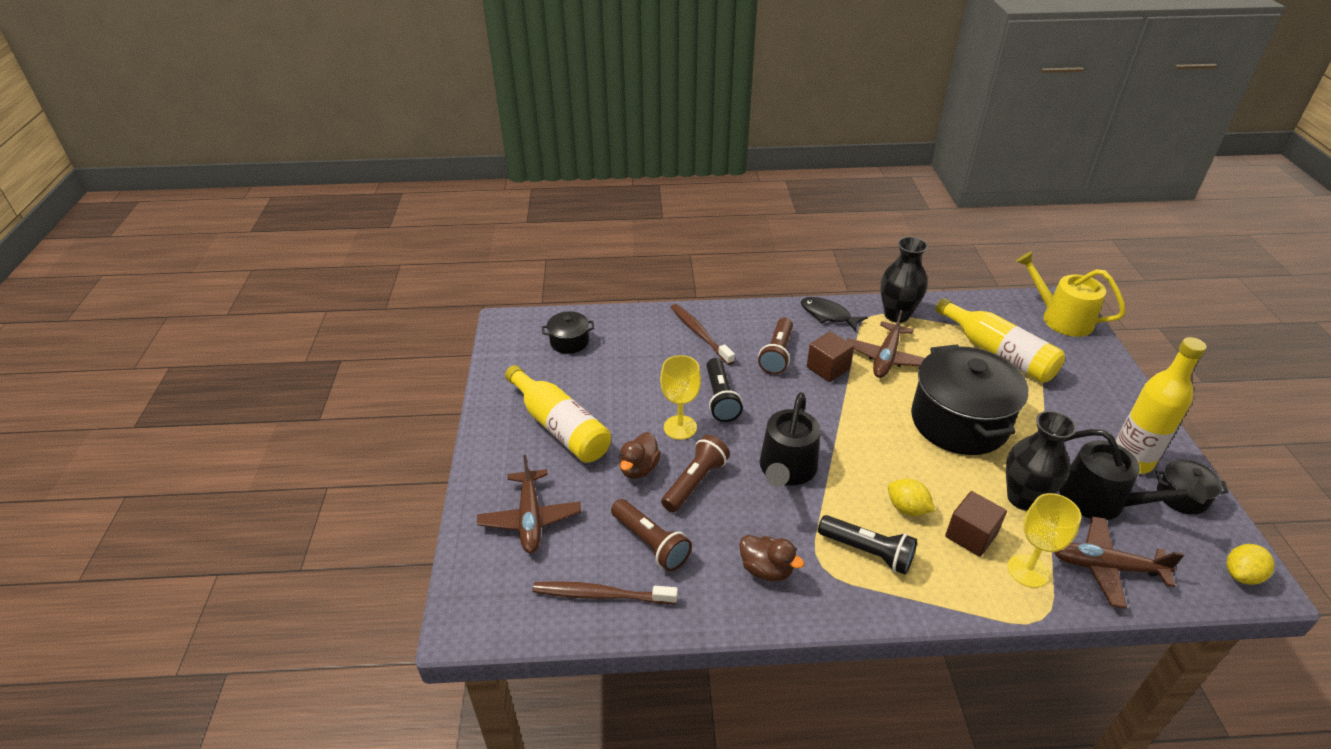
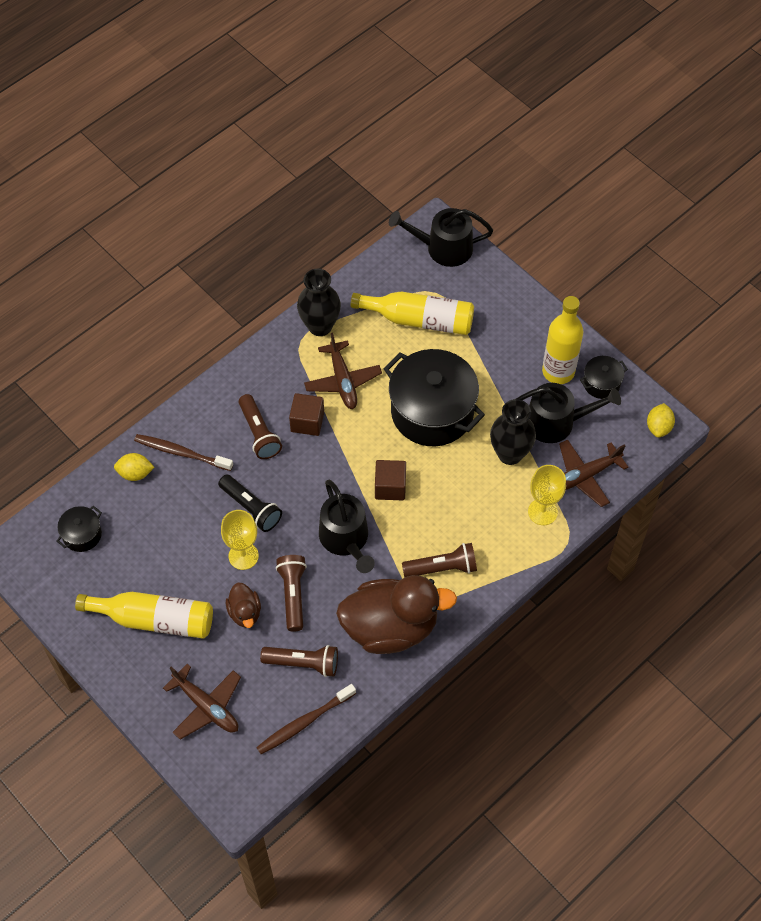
camera: 40 degrees left, 20 degrees up
brown duck [739,535,804,581] -> brown duck [336,575,457,654], size x2.19
black fish [801,297,868,331] -> none
black flashlight [818,515,917,575] -> brown flashlight [402,543,477,577]
yellow lemon [888,479,935,516] -> yellow lemon moved to [114,453,155,481]
brown cube [945,491,1007,557] -> brown cube moved to [375,460,406,500]
yellow watering can [1016,251,1126,337] -> black watering can [389,208,493,267]

